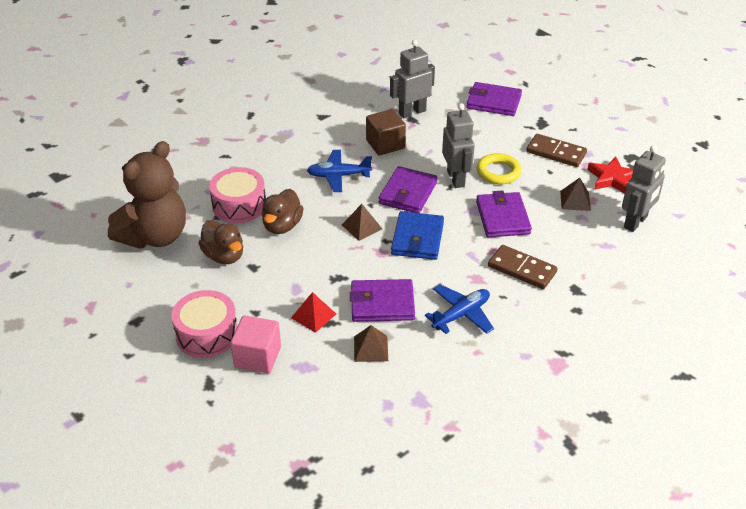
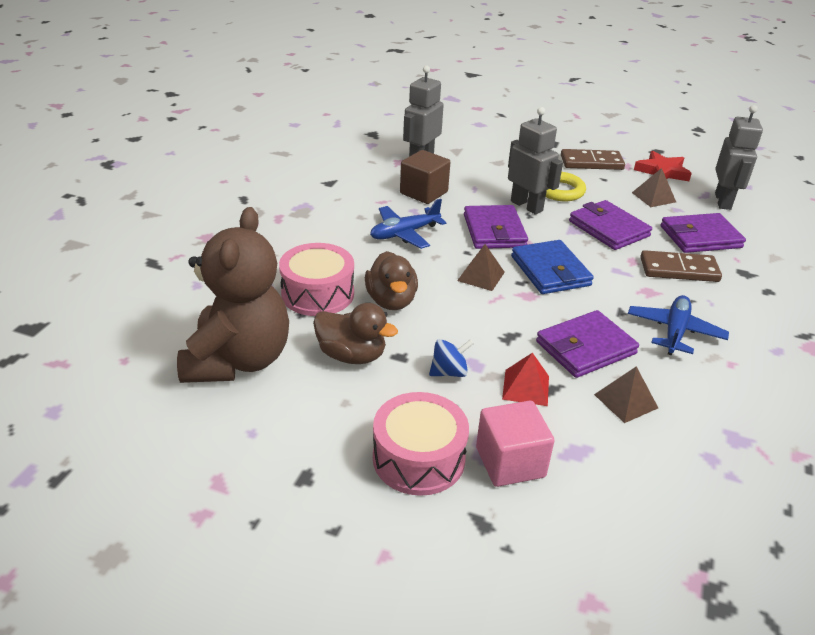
camera: 30 degrees left, 5 degrees down
purple wallet [466,82,522,116] -> purple wallet moved to [661,213,746,253]
none -> blue spinning top [429,339,474,377]

